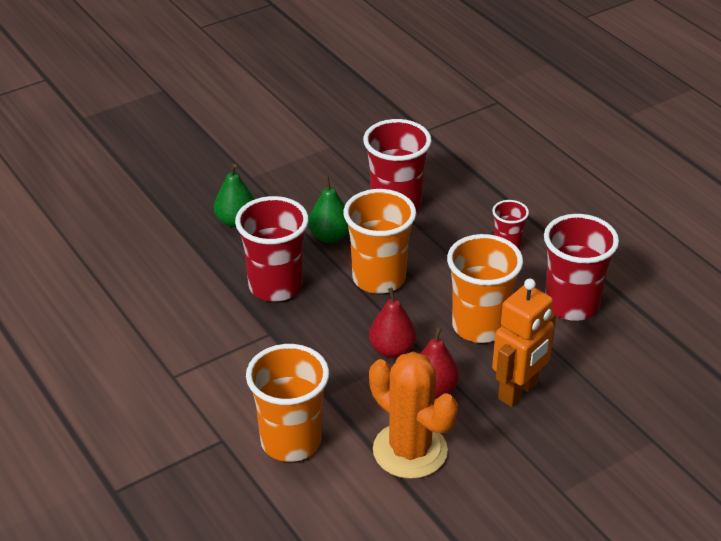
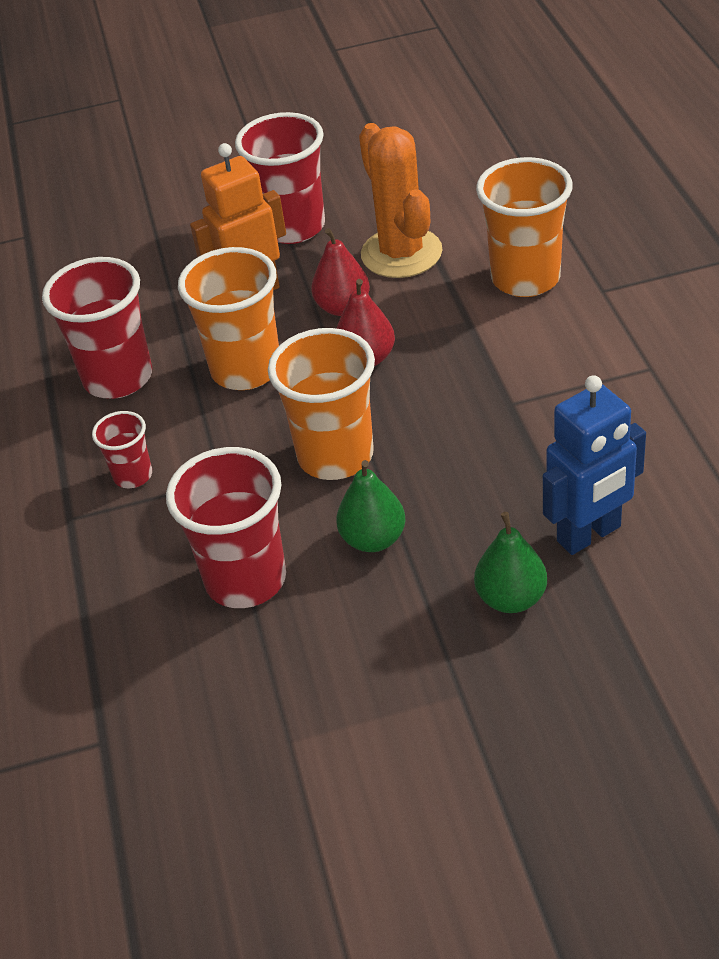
camera: 155 degrees left, 5 degrees up
red cup [235,196,309,302] -> red cup moved to [235,112,325,244]
none -> blue robot [543,375,646,555]

